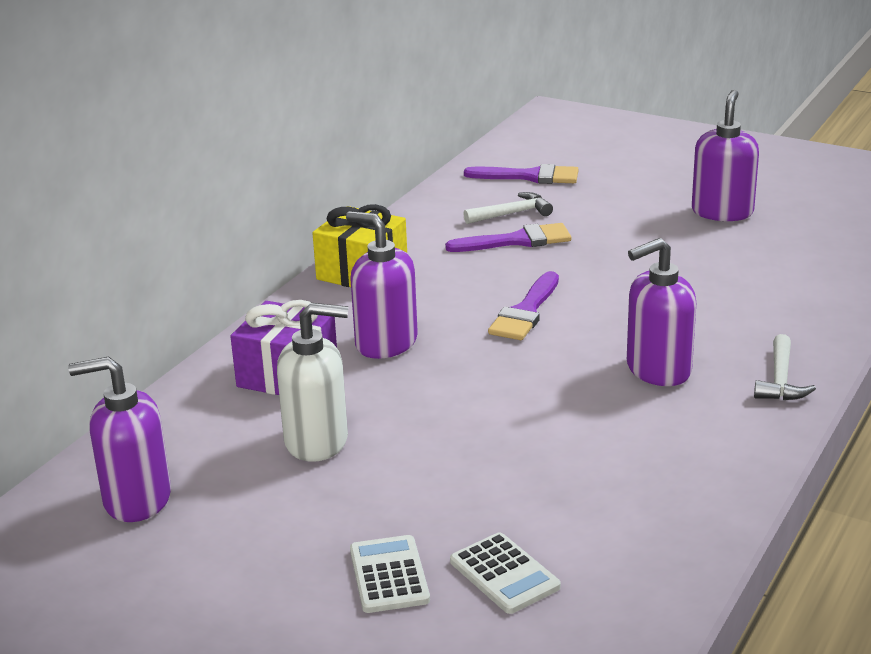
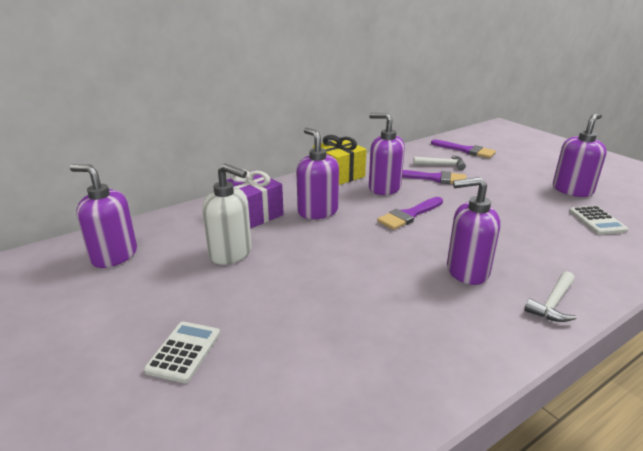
camera: 25 degrees right, 0 degrees up
white calculator [450,532,561,614] -> white calculator moved to [569,206,628,235]
none -> purple soap dispenser [369,113,405,195]

